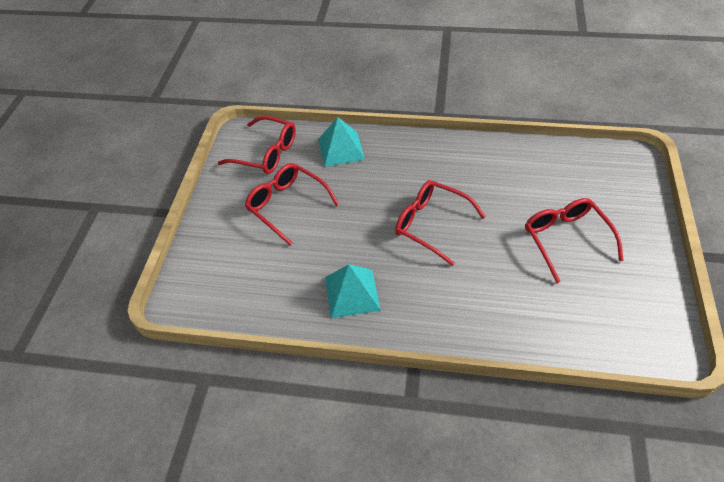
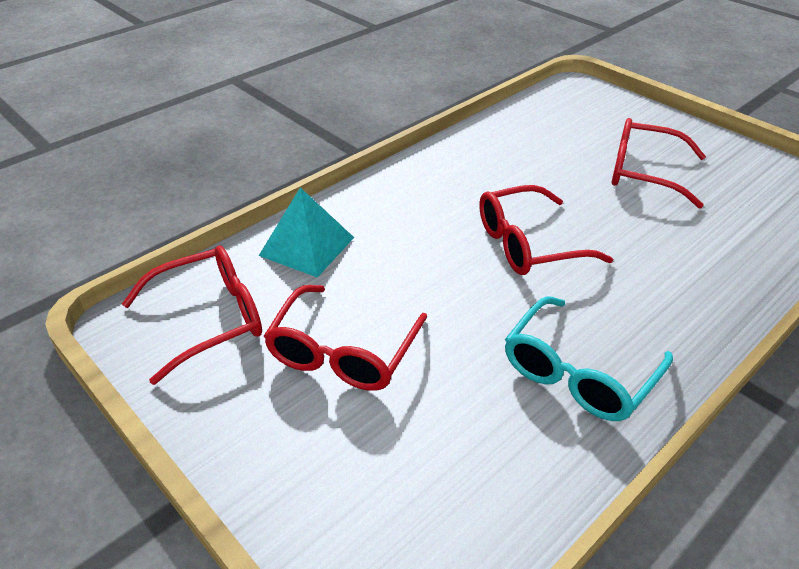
camera: 55 degrees left, 10 degrees down
red glasses [245,163,339,246] -> red glasses turned 60 degrees counterclockwise [264,285,427,391]
turquoise pyramid [325,264,380,318] -> turquoise glasses [505,296,673,421]

